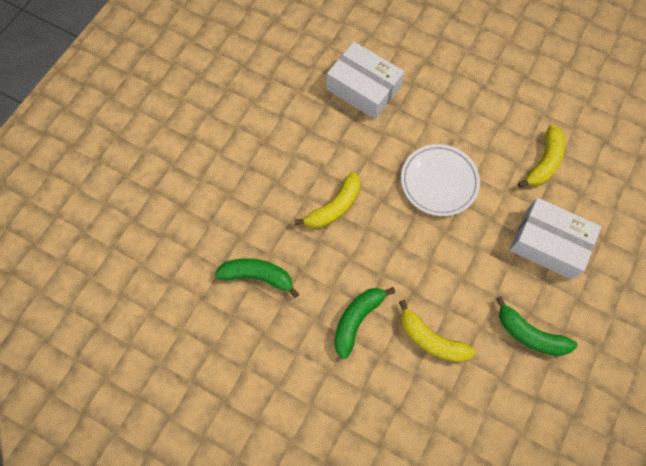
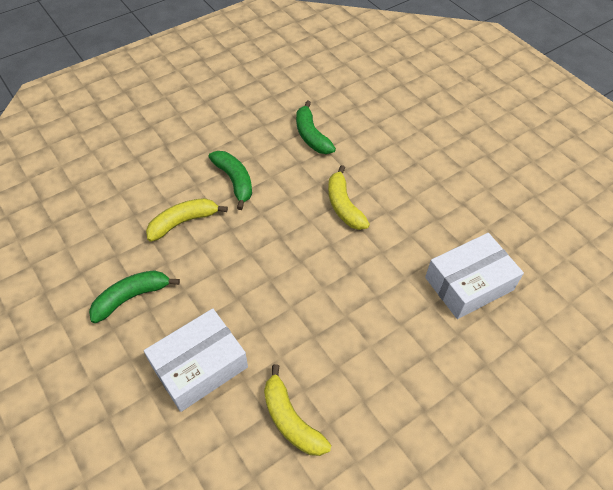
camera: 115 degrees right, 15 degrees down
green banana [215,258,299,298] -> green banana turned 120 degrees clockwise [296,100,336,154]
white plate [401,144,480,216] -> none

